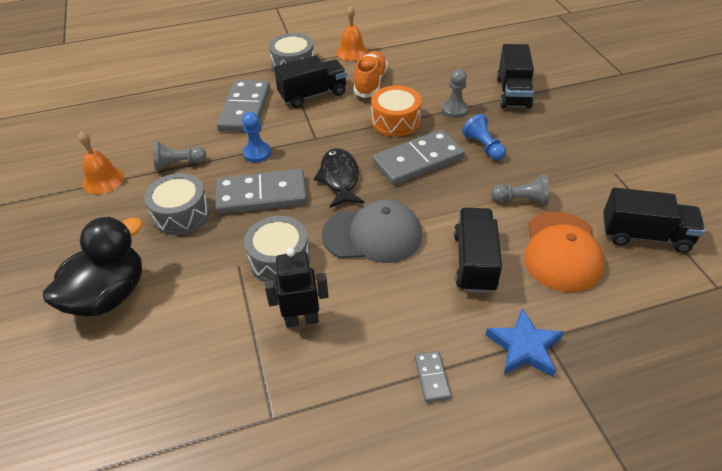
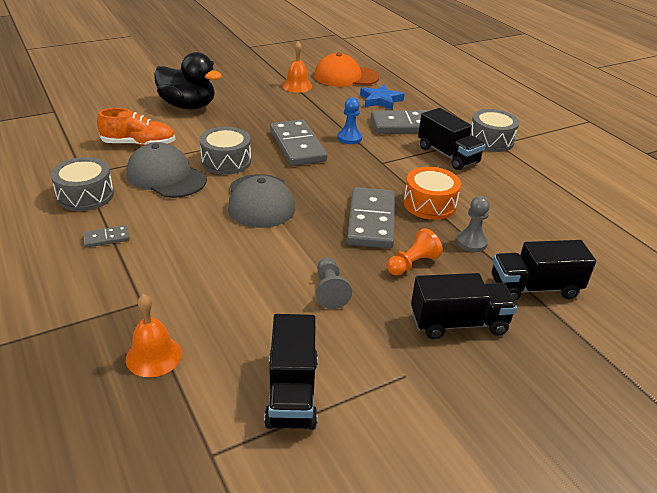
camera: 75 degrees right, 10 degrees down
grey drum [144,173,210,235] -> grey drum moved to [51,157,114,211]
grey pawn [153,141,207,170] -> none
black robot [264,248,329,328] -> grey cap [126,142,207,198]
black fish [314,148,364,208] -> none
orange bell [336,5,368,61] -> orange bell moved to [126,294,182,377]
orange shoe [353,51,388,98] -> orange shoe moved to [97,108,176,146]
grey domino [373,130,465,185] -> grey domino turned 45 degrees clockwise [347,187,395,249]
black truck [454,208,502,293] -> black truck moved to [411,273,517,339]
blue pawn [462,114,506,160] -> orange pawn [387,228,443,276]
blue star [486,308,564,377] -> blue star moved to [360,84,405,110]
orange cap [524,211,604,292] -> orange cap moved to [314,53,379,87]

